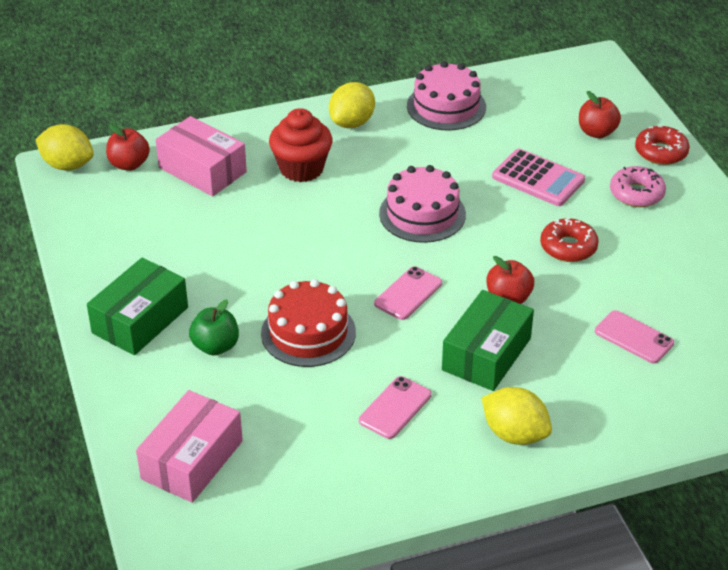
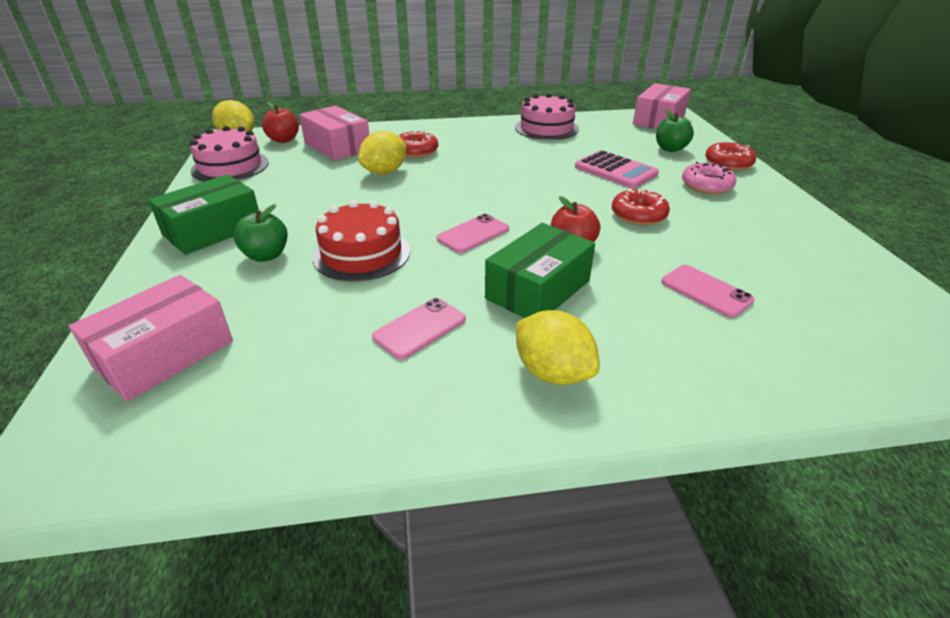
camera: 10 degrees right, 5 degrees down
red cupcake [269,108,332,182] -> red donut [398,130,438,158]
yellow lemon [329,82,375,128] -> yellow lemon moved to [358,131,406,175]
pink cake [379,165,466,243] -> pink cake moved to [190,126,269,182]
red apple [579,91,621,138] -> green apple [656,109,694,152]
none -> pink box [633,83,691,129]

